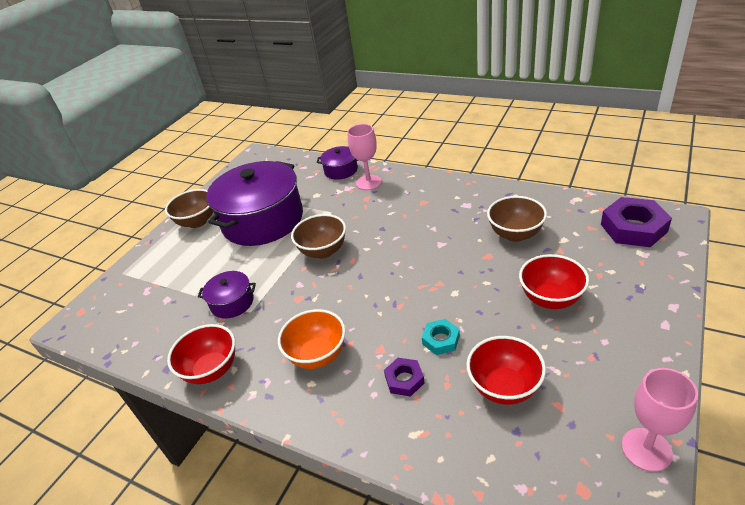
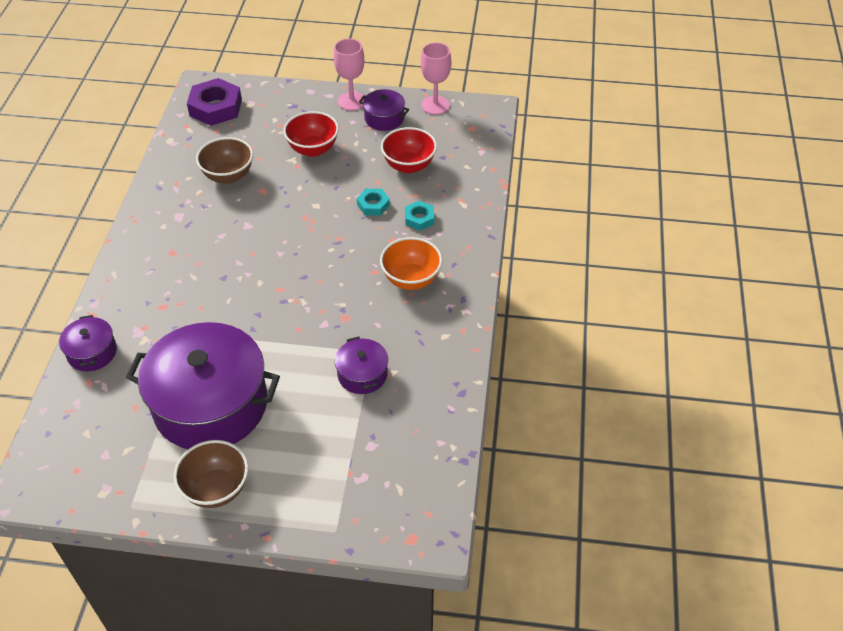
camera: 115 degrees left, 10 degrees up
red bowl [167,324,235,384] -> none
brown bowl [291,214,346,259] -> none
pink goblet [347,124,382,190] -> pink goblet moved to [334,39,364,111]
purple nut [384,358,425,397] -> turquoise nut [405,201,434,231]
none -> purple pot [359,89,409,131]

